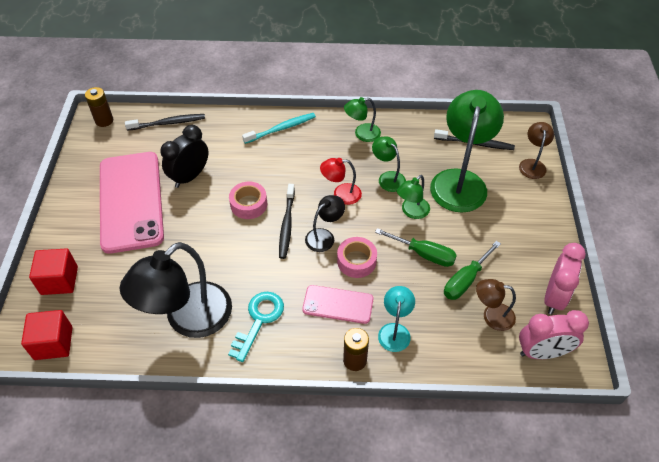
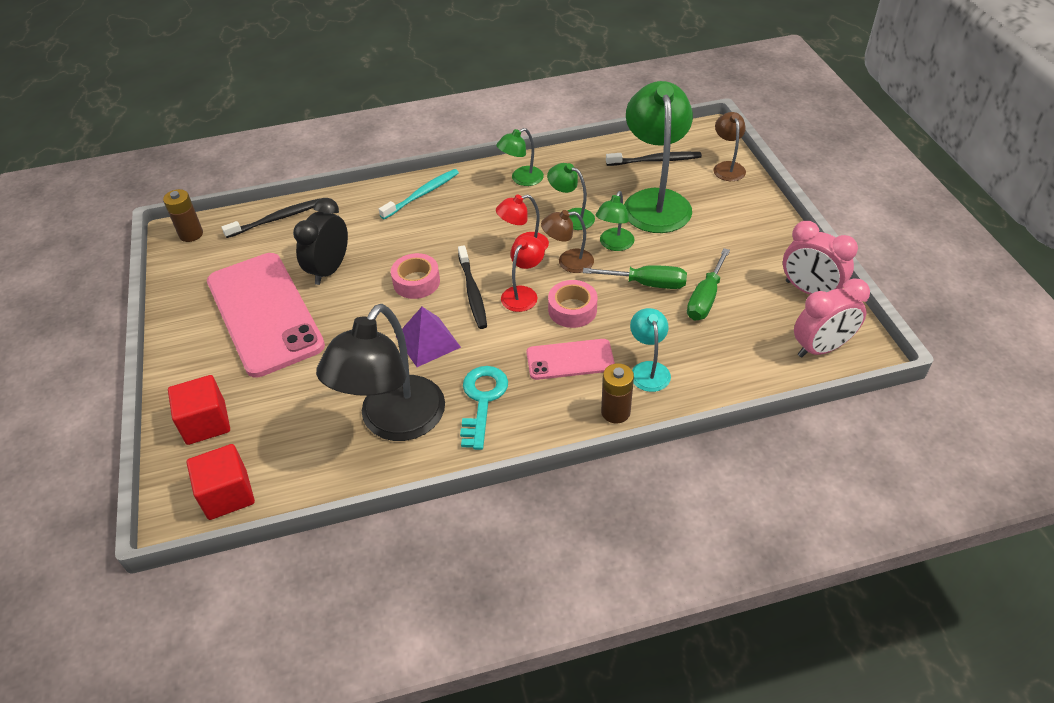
camera: 15 degrees left, 5 degrees down
black lamp [305,195,345,252] -> red lamp [501,236,545,312]
brown lamp [476,279,516,331] -> brown lamp moved to [541,210,594,273]
pink clock [544,243,586,314] -> pink clock turned 120 degrees clockwise [783,221,858,295]
none -> purple pyramid [396,307,461,367]

